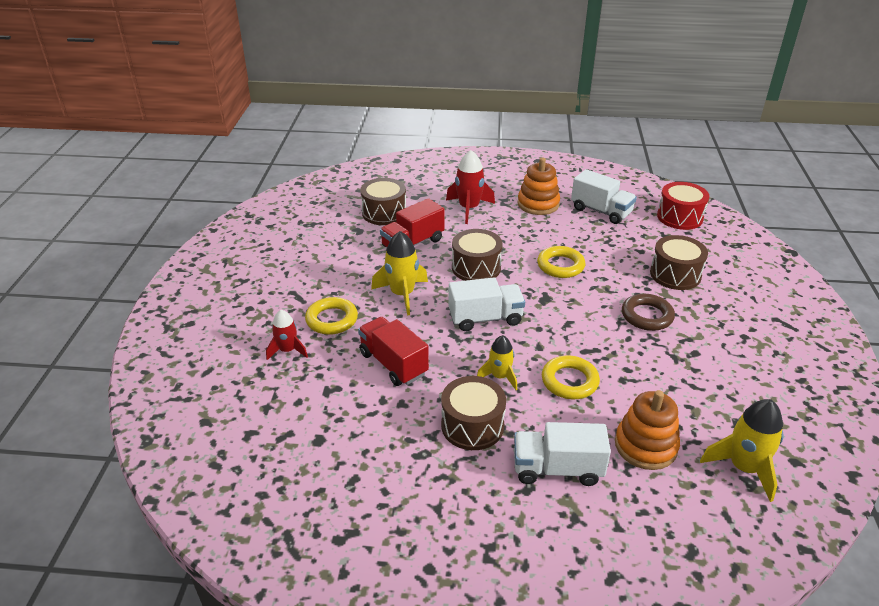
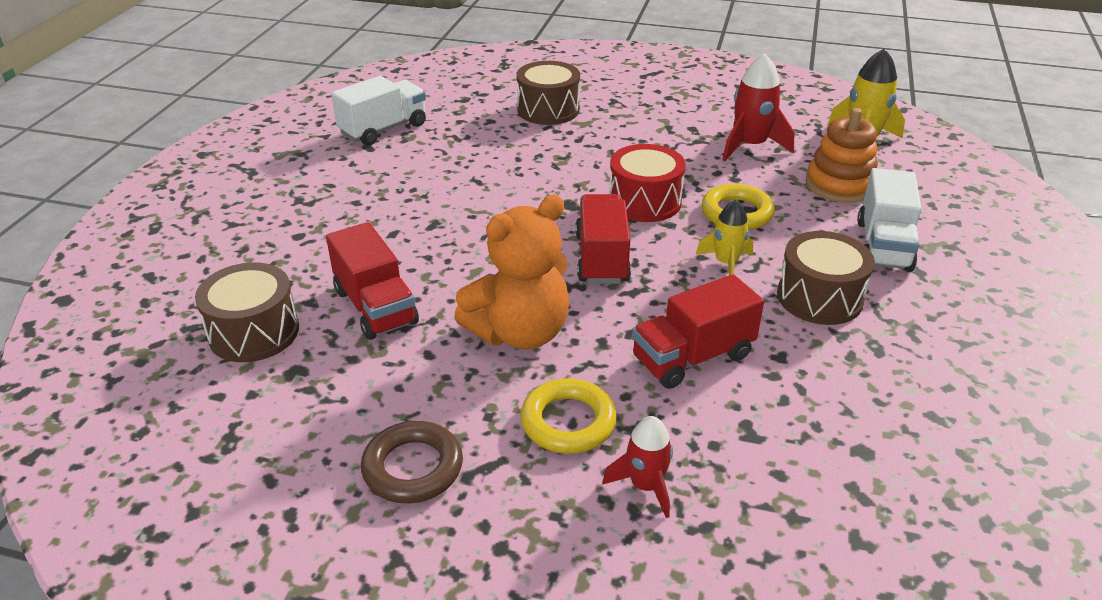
camera: 80 degrees left, 0 degrees up
yellow rocket [371,231,428,315] -> orange teddy bear [454,195,569,350]
red rocket [446,150,495,224] -> red rocket moved to [722,54,795,161]
white truck [448,277,525,331] -> red truck [575,194,631,284]
brown drum [452,229,503,281] -> none
orange stacking toy [518,157,560,215] -> none
yellow ring [537,246,585,278] -> none
brown ring [622,294,675,331] -> brown ring moved to [361,421,463,503]
red drum [657,182,709,230] -> red drum moved to [609,144,686,222]

